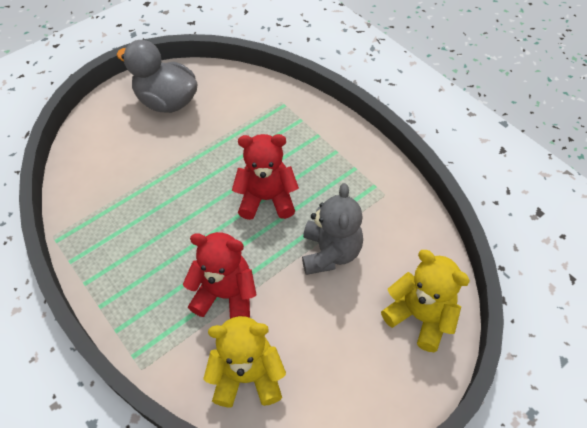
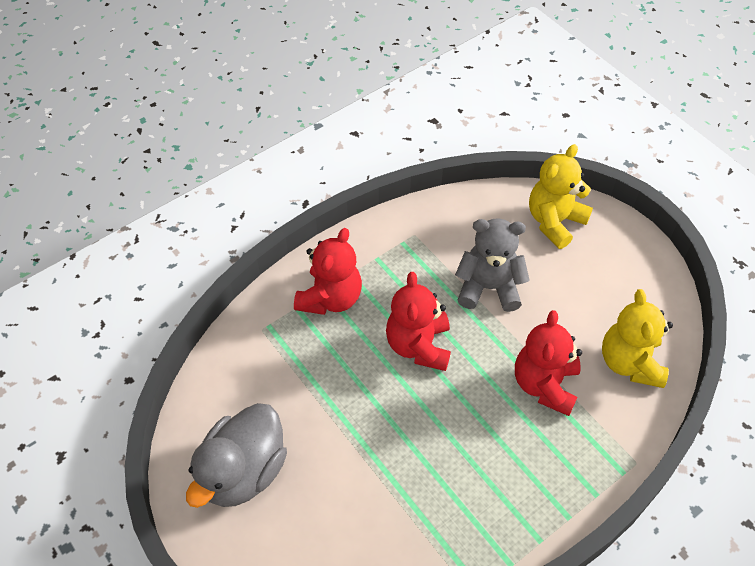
camera: 90 degrees left, 0 degrees up
none -> red teddy bear [294,228,362,315]

